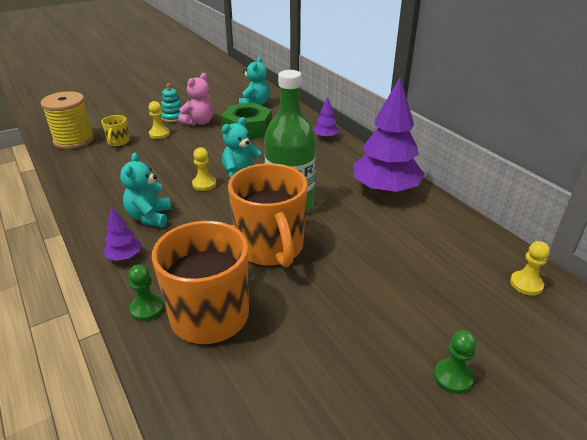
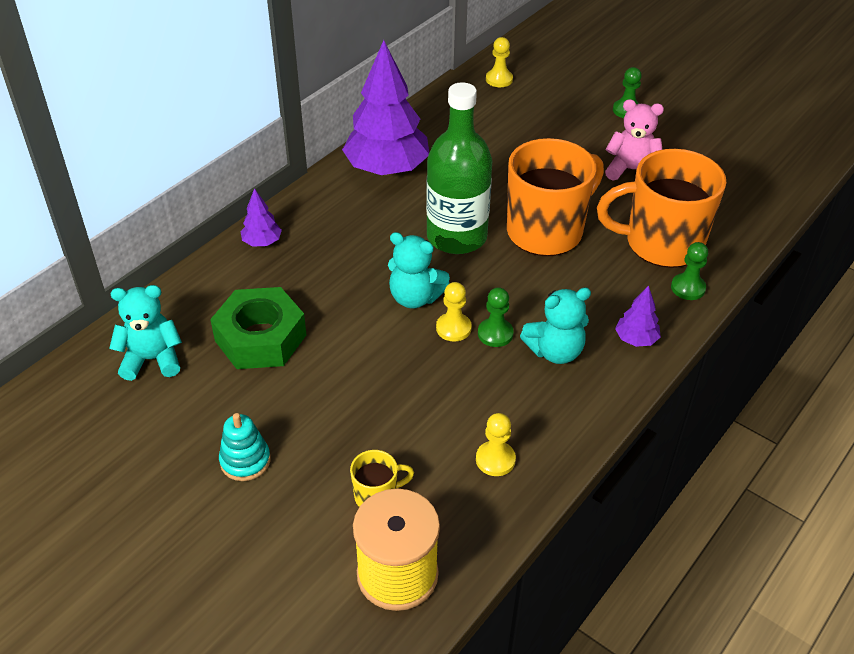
camera: 110 degrees left, 10 degrees up
yellow pawn [149,101,170,139] -> yellow pawn moved to [476,413,516,476]
pink teddy bear [178,73,213,126] -> pink teddy bear moved to [605,99,664,181]
none -> green pawn [478,287,514,347]

